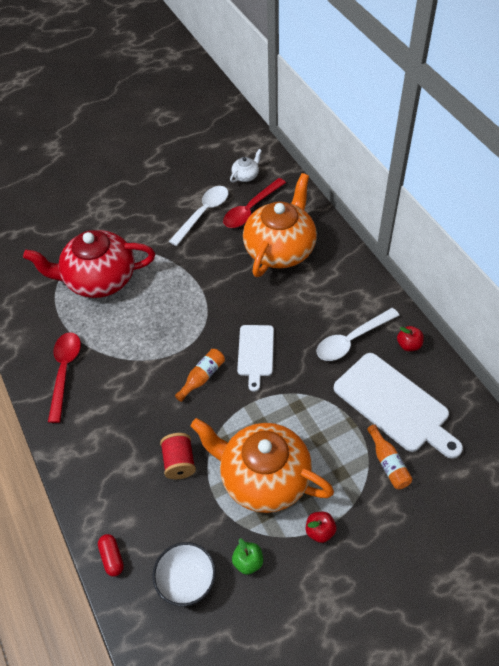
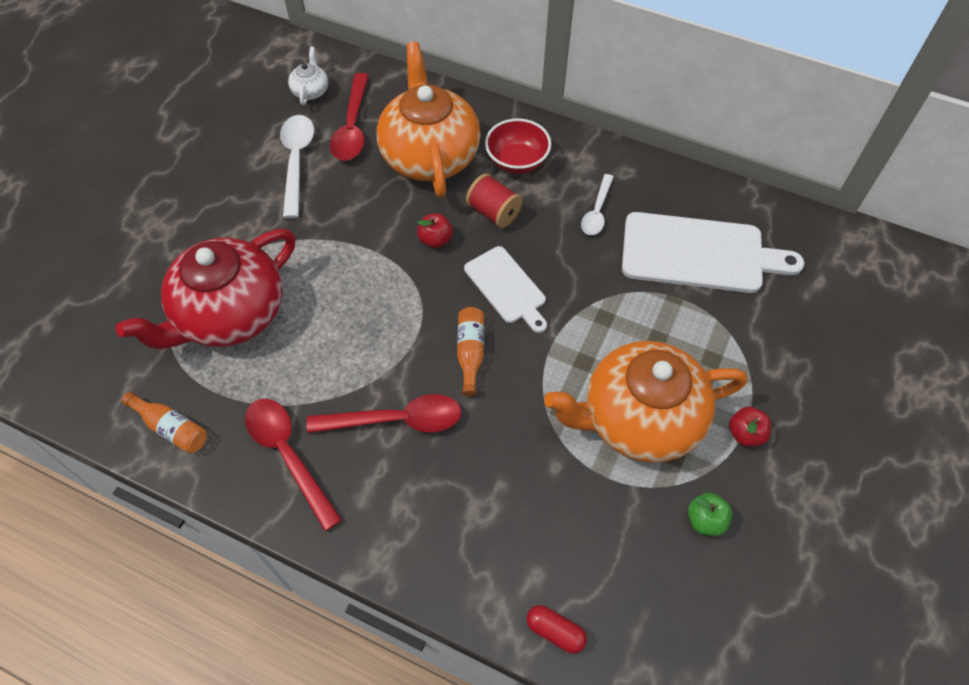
camera: 40 degrees left, 5 degrees up
white bowl [153,542,216,606] -> none
red spool [160,433,196,479] -> red spool moved to [466,173,523,228]
white spoon [317,308,399,361] -> white spoon [581,174,614,235], size x0.63
orange bottle [367,424,412,489] -> orange bottle moved to [122,392,207,453]
red apple [397,326,424,351] -> red apple moved to [417,214,453,248]
none -> red spoon [307,394,461,433]
none -> red bowl [485,118,551,174]

